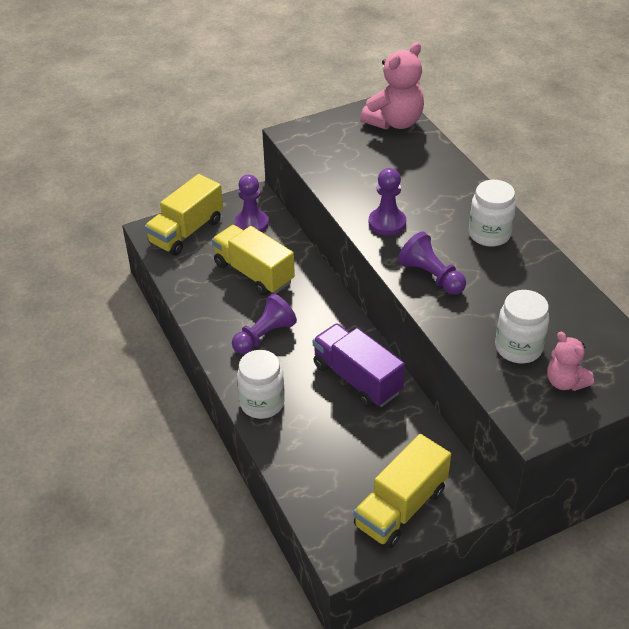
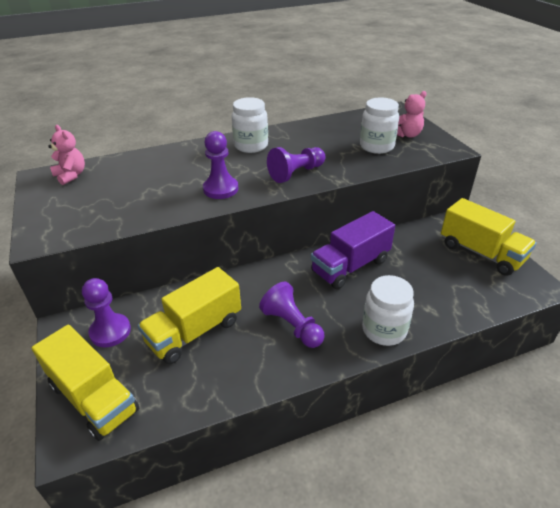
camera: 85 degrees left, 5 degrees down
pink teddy bear [360,42,424,130] -> pink teddy bear [48,125,85,185], size x0.58

